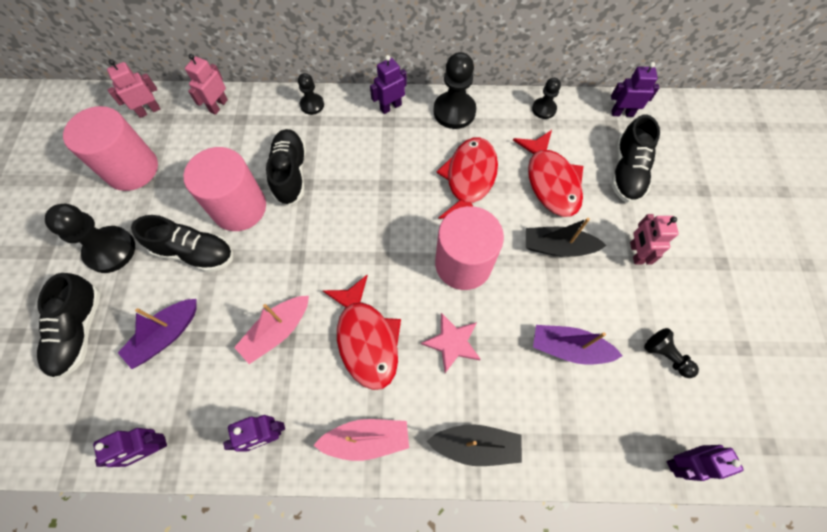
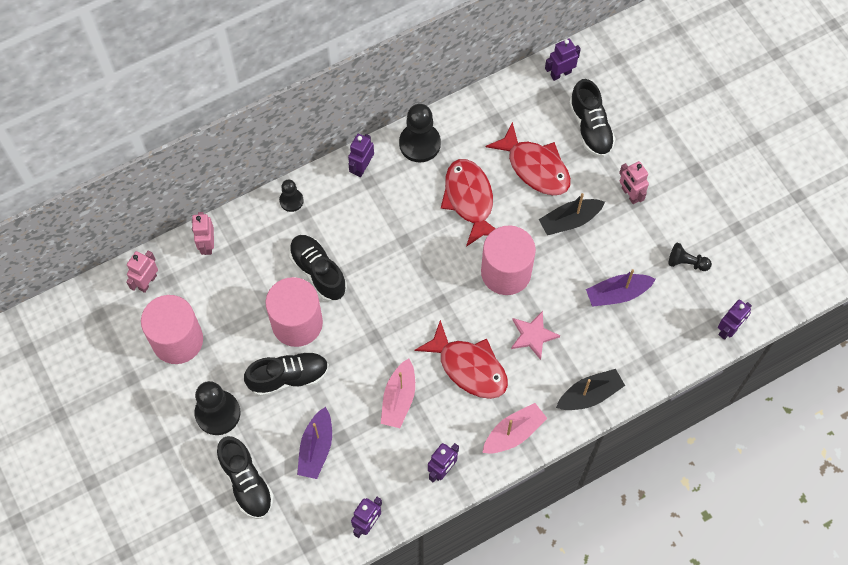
camera: 30 degrees left, 0 degrees up
black pawn [532,78,561,119] -> none

